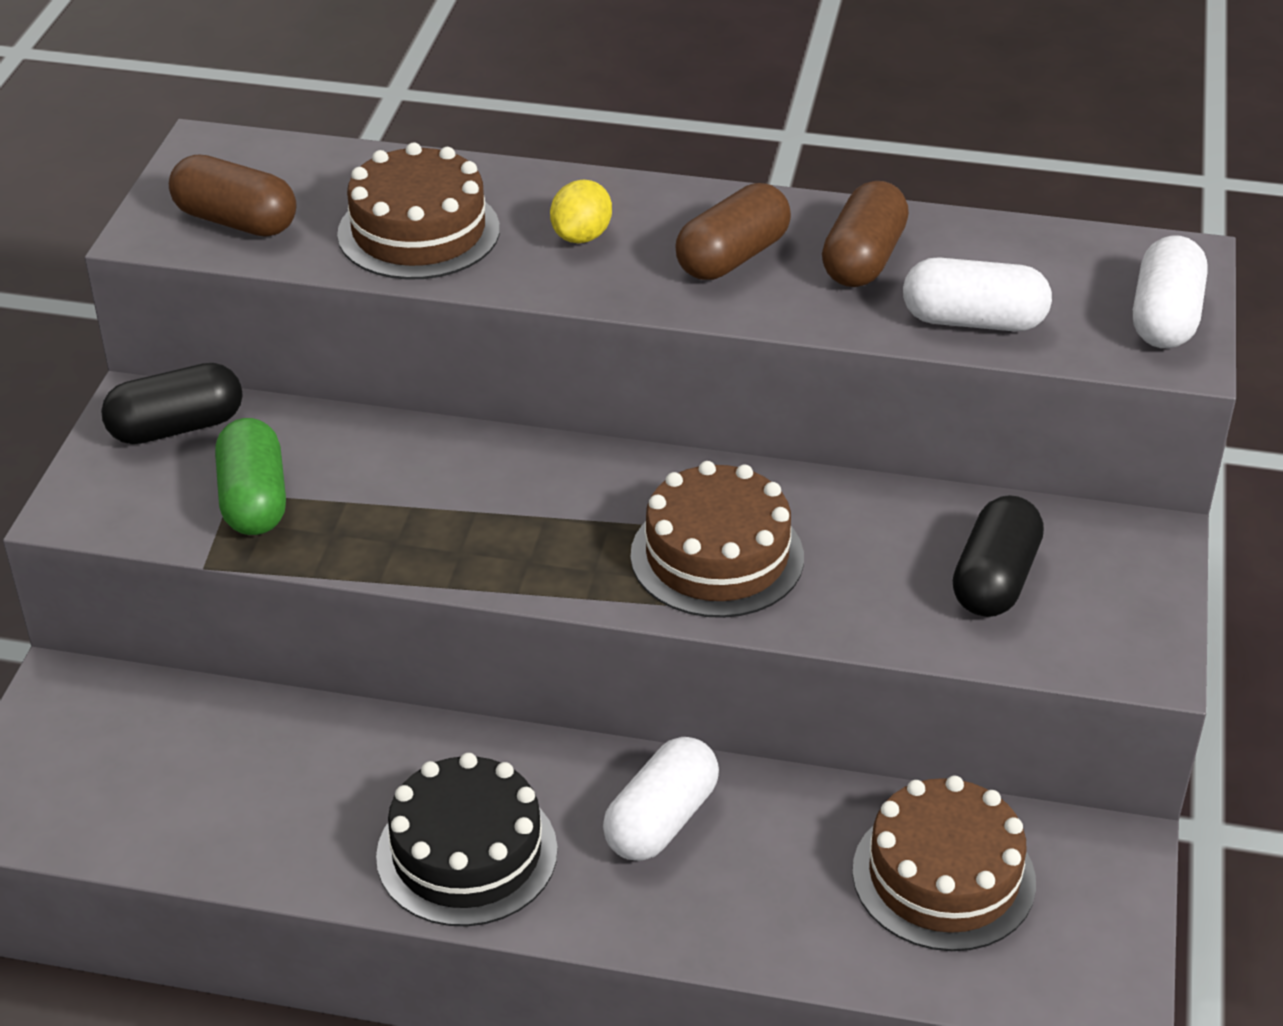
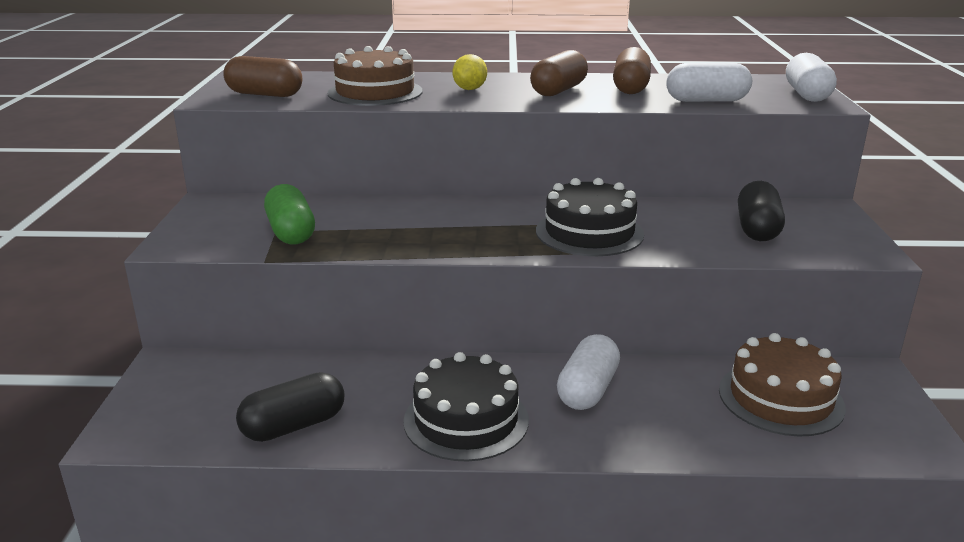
camera: 10 degrees left, 15 degrees down
black capsule [101,363,243,444] -> black capsule moved to [236,372,344,442]
brown cake [631,461,804,618] -> black cake [536,178,644,256]

